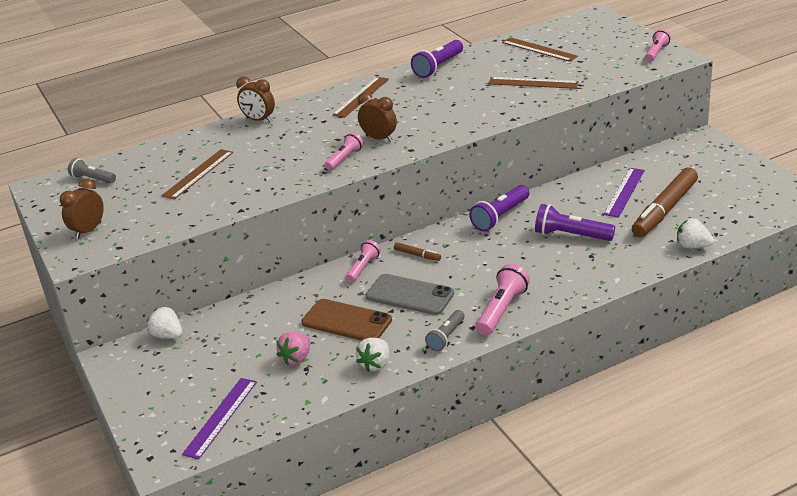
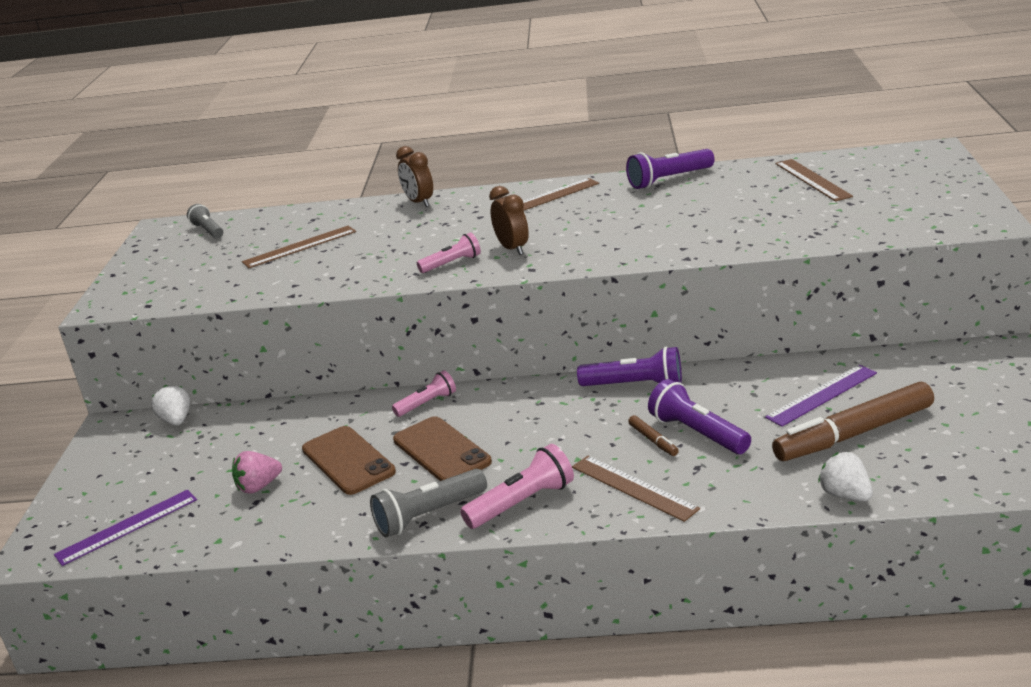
camera: 30 degrees right, 5 degrees down
brown clock [60,179,104,239] -> none
white strawberry [356,338,389,372] -> none
grey phone [366,274,454,315] -> brown phone [393,416,492,481]
brown marker [394,242,441,261] -> brown marker moved to [628,415,679,456]
grey flashlight [425,310,464,351] -> grey flashlight [370,469,487,537], size x1.54
purple flashlight [469,185,529,232] -> purple flashlight turned 150 degrees counterclockwise [577,346,682,386]
brown ruler [488,77,579,89] -> brown ruler moved to [572,456,700,522]
pink flashlight [645,29,671,62] -> none

